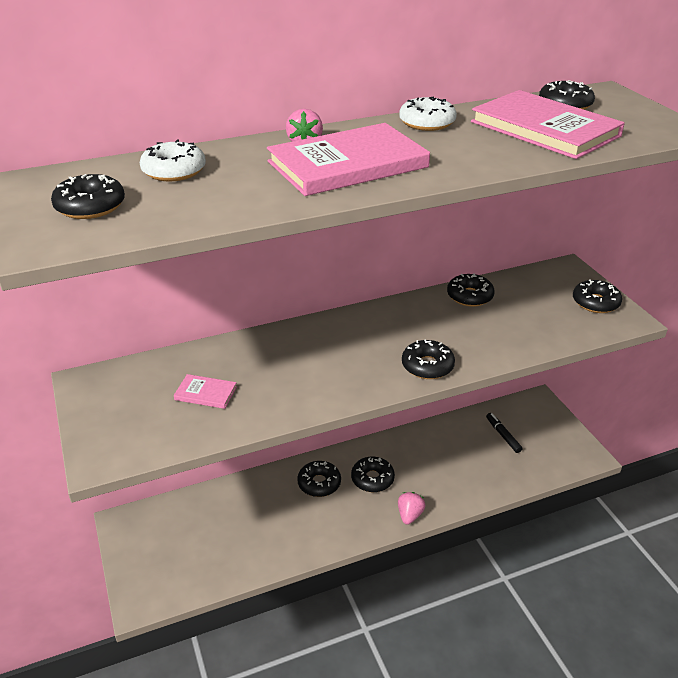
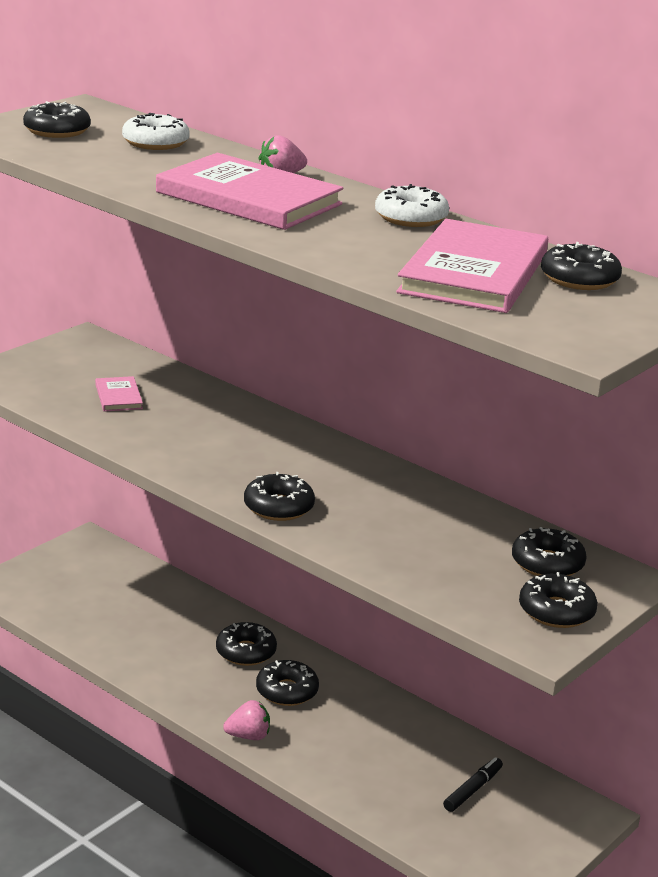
camera: 60 degrees right, 10 degrees down
black donut [447,273,495,307] -> black donut moved to [512,527,587,576]

